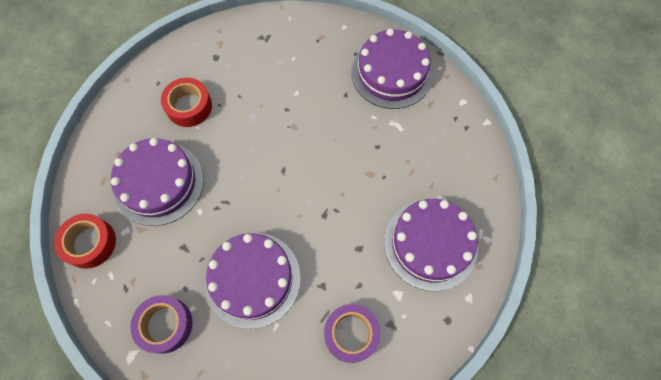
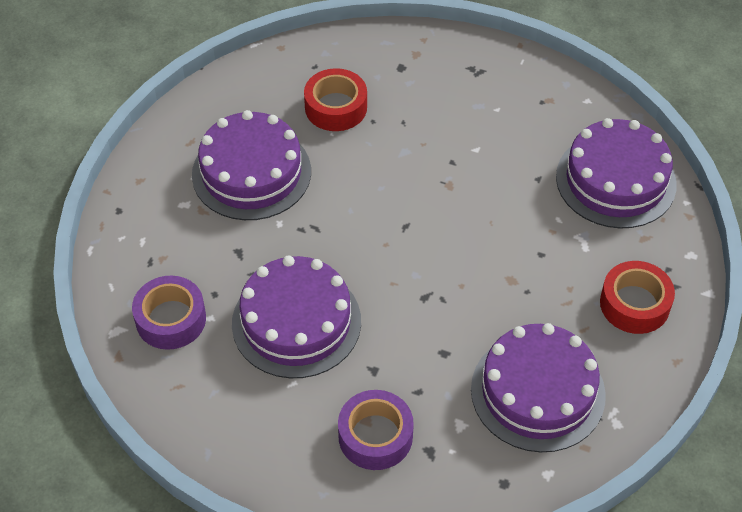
camera: 30 degrees right, 15 degrees down
red tape [54,214,116,269] -> red tape moved to [600,261,675,334]

